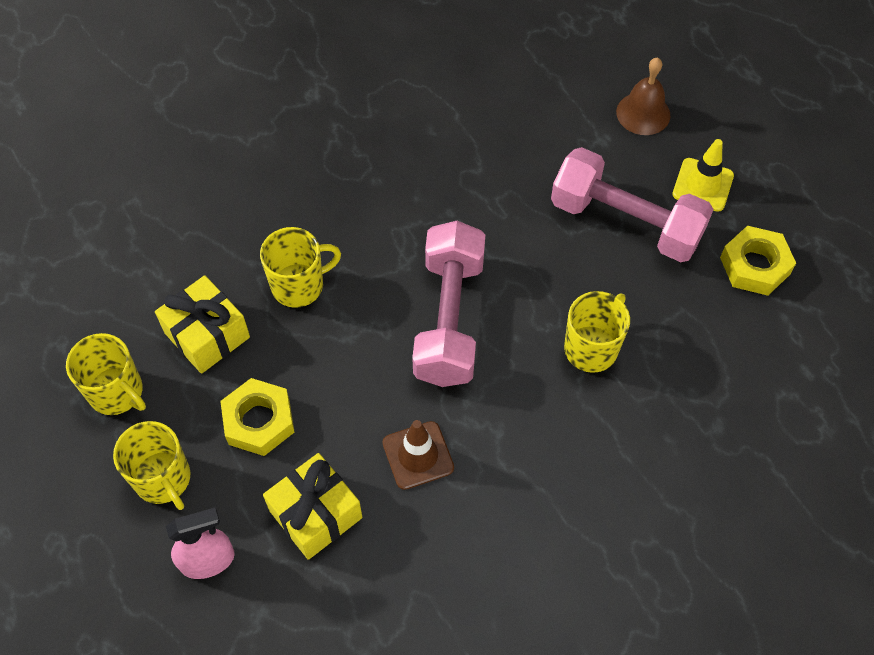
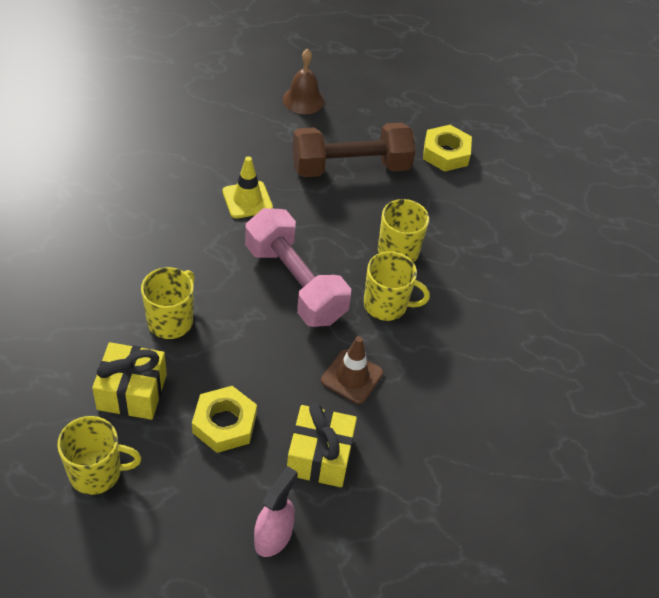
camera: 45 degrees left, 10 degrees down
yellow mug [113,421,190,510] -> yellow mug moved to [364,251,430,321]
pink dumbbell [551,147,714,262] -> brown dumbbell [293,123,416,177]
yellow traffic cone [672,139,734,212] -> yellow traffic cone moved to [223,156,273,219]

